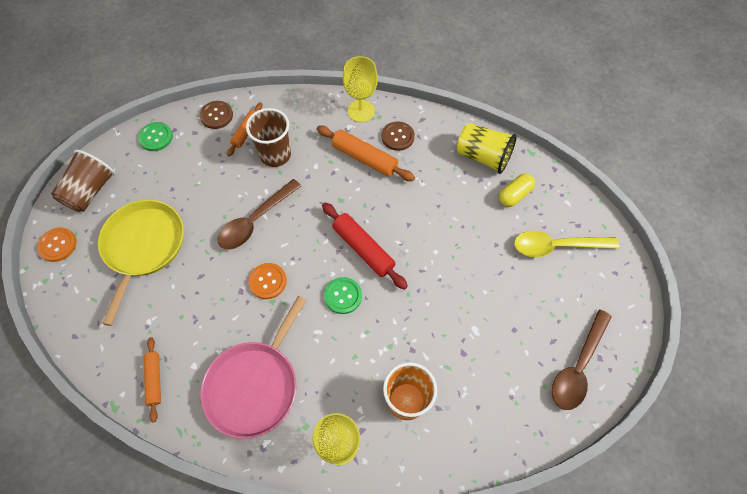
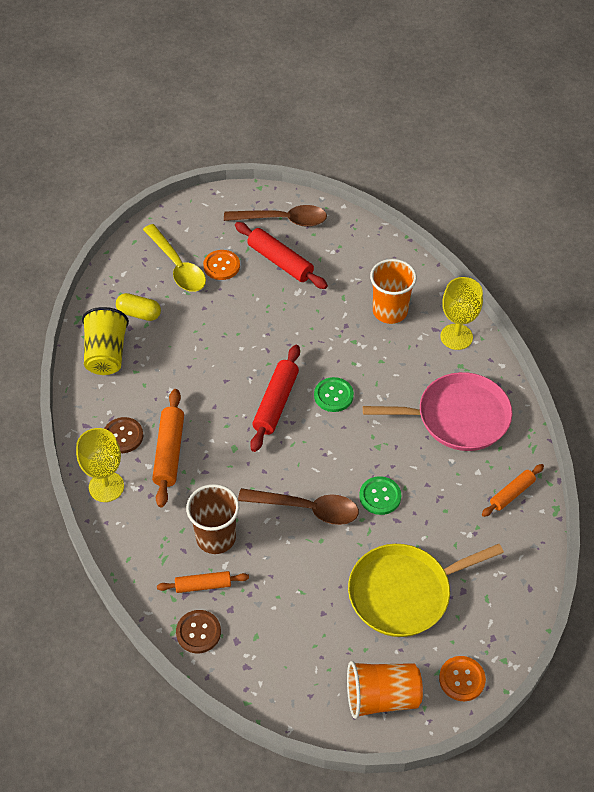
camera: 120 degrees left, 10 degrees down
brown cup [51,150,115,212] -> orange cup [347,661,423,719]
green button [138,122,173,151] -> green button moved to [359,476,401,515]
orange button [248,263,287,299] -> orange button moved to [203,250,240,280]
none -> red rolling pin [235,222,328,289]

